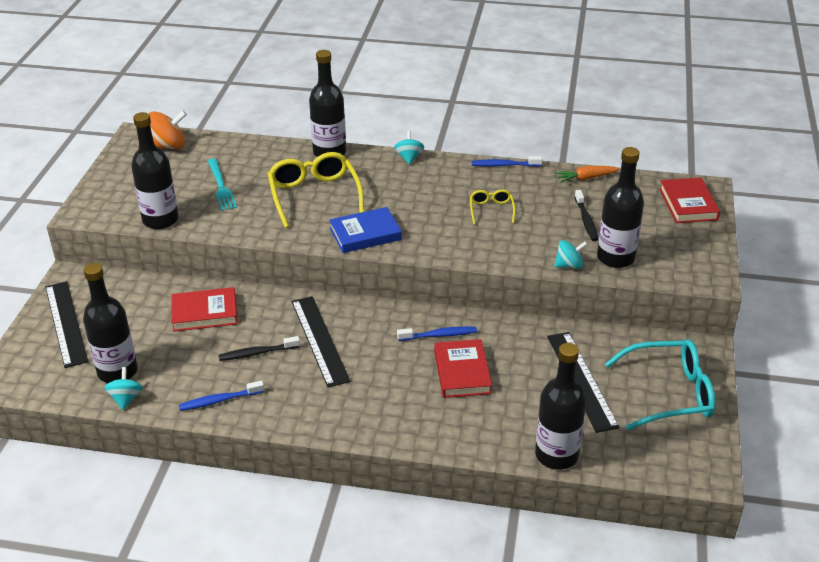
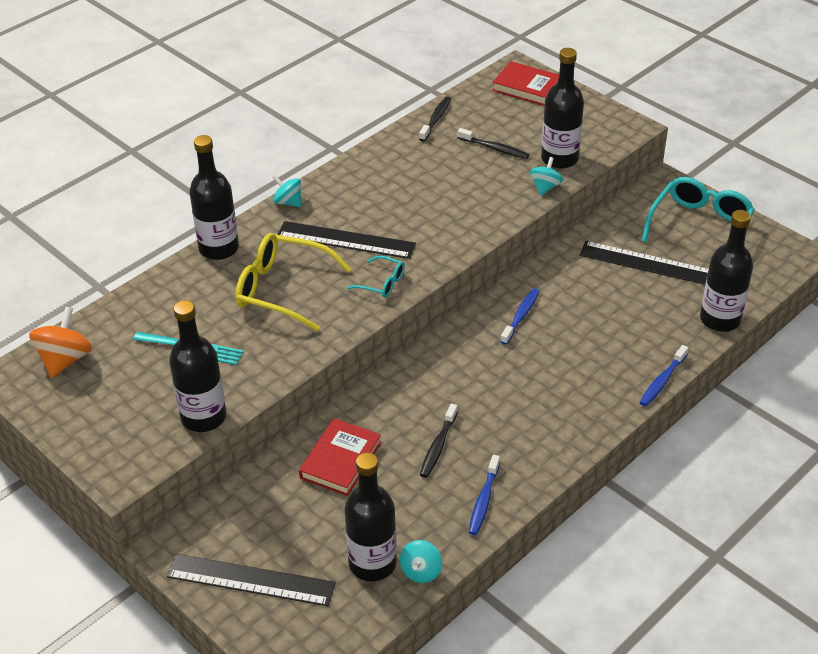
camera: 55 degrees left, 5 degrees up
turquoise spinning top [104,367,143,410] -> turquoise spinning top turned 105 degrees counterclockwise [400,540,442,583]
black ruler [292,296,350,387] -> black ruler moved to [277,221,416,259]
blue book [329,207,402,253] -> turquoise glasses [347,256,405,297]
red book [434,339,492,398] -> none
yellow glasses [470,189,516,224] -> none
blue toothbrush [472,156,543,167] -> blue toothbrush moved to [639,345,688,407]
orange carrot [555,166,620,183] -> black toothbrush [419,96,451,141]

